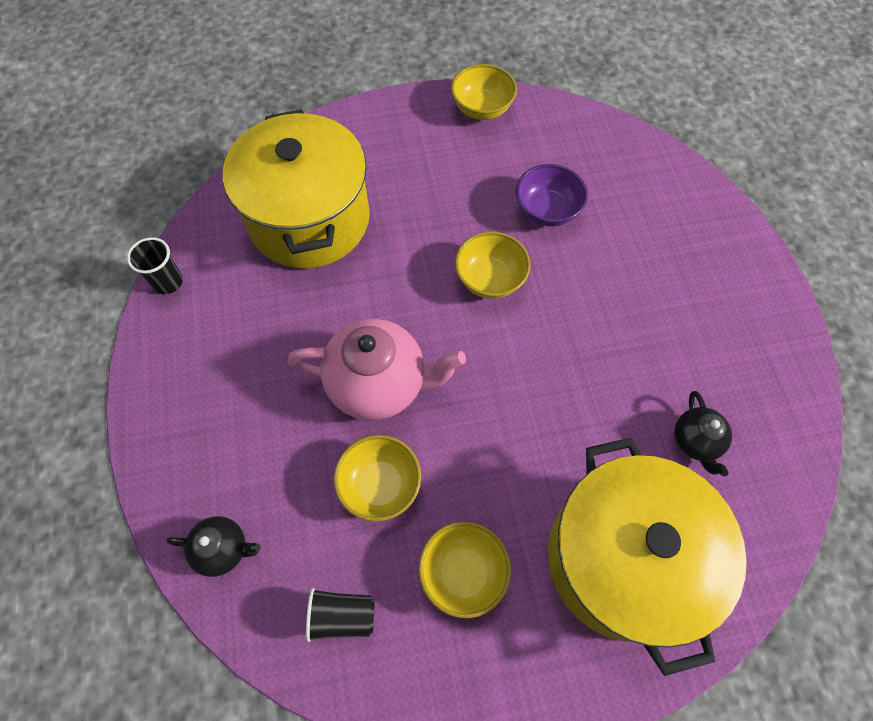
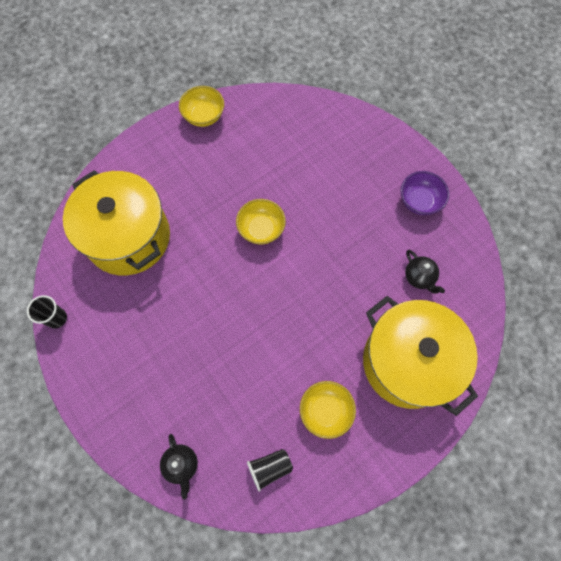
camera: 25 degrees left, 5 degrees up
black teapot [166,516,261,577] -> black teapot turned 90 degrees clockwise [160,434,198,499]
pink teapot [288,319,466,420] -> none
yellow bowl [334,435,421,522] -> none
purple bowl [516,164,588,226] -> purple bowl moved to [400,171,449,215]

